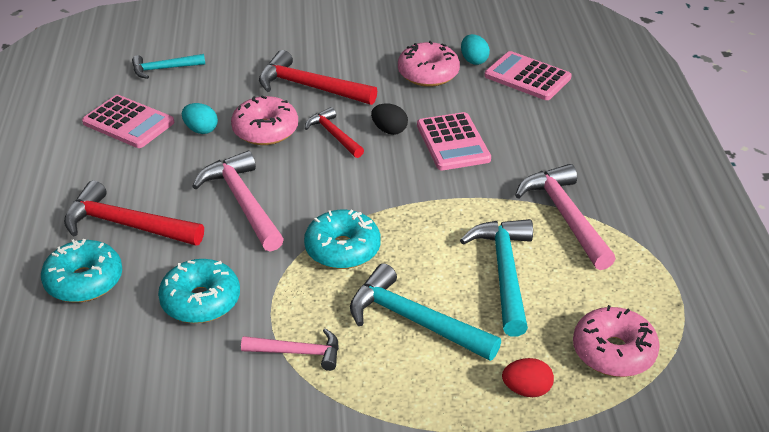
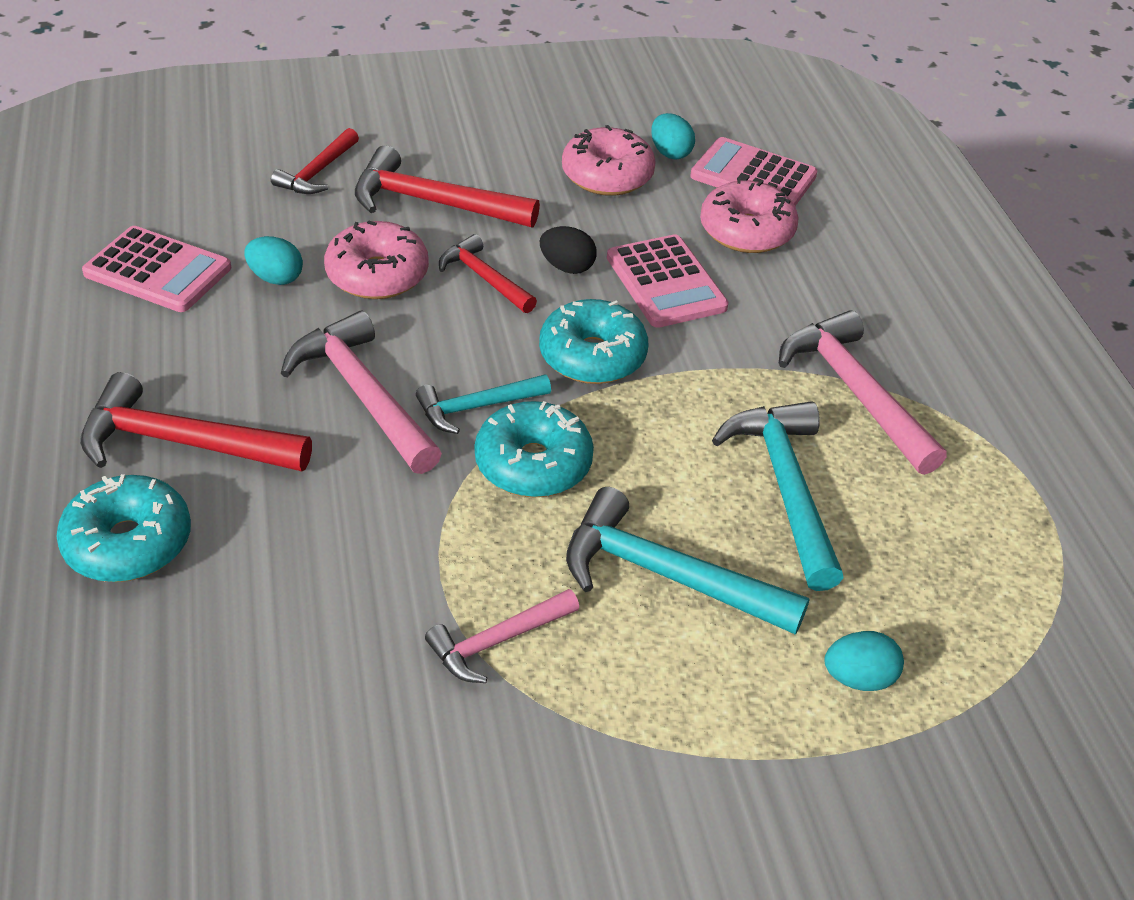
camera: 10 degrees left, 5 degrees up
turquoise hammer [132,54,205,79] -> turquoise hammer moved to [416,374,551,434]
turquoise donut [158,259,240,323] -> turquoise donut moved to [539,299,648,384]
pink hammer [241,328,339,371] -> pink hammer turned 150 degrees clockwise [425,589,579,683]
red egg [502,358,554,397] -> turquoise egg [824,631,904,691]
pink donut [573,305,660,377] -> pink donut moved to [700,178,799,253]
none -> red hammer [271,128,359,194]

